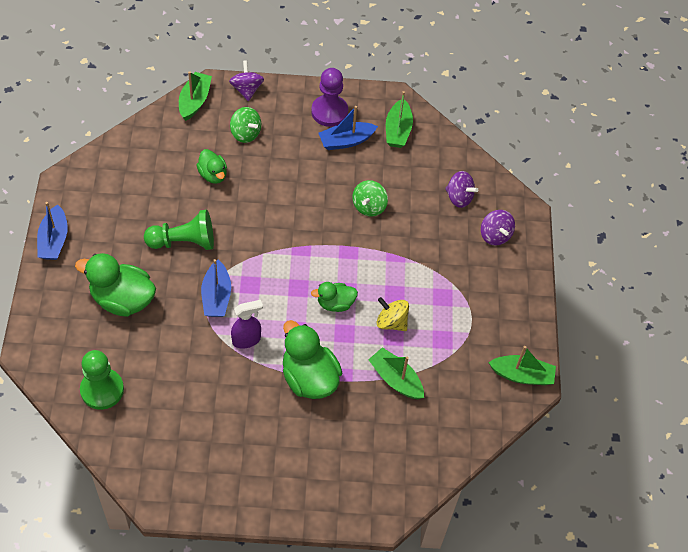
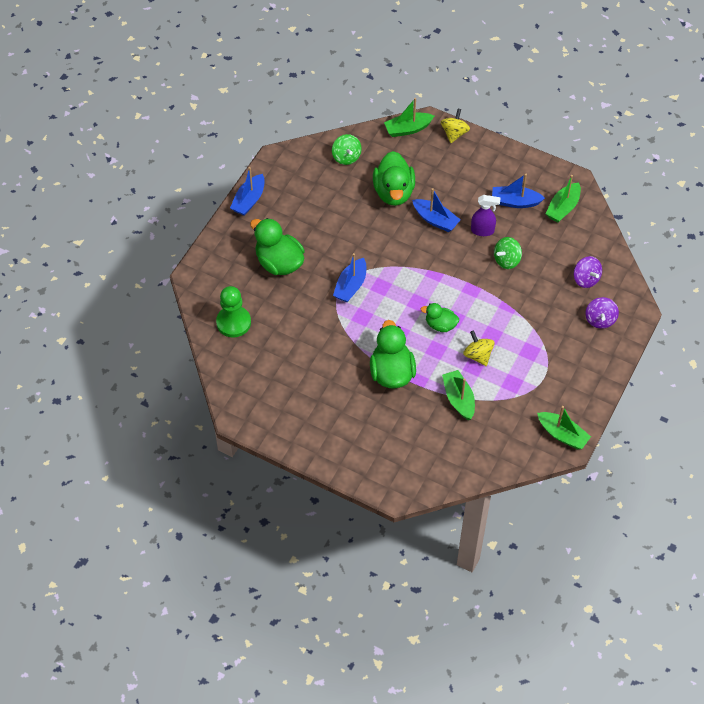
camera: 30 degrees right, 0 degrees up
green pawn [144,209,214,250] -> none
green boat [179,71,212,121] -> green boat turned 150 degrees counterclockwise [384,98,434,137]
green duck [196,149,227,184] -> green duck [373,151,415,206], size x1.75
purple spinning top [229,60,264,101] -> yellow spinning top [441,109,470,143]
green spinning top [230,107,261,143] -> green spinning top moved to [332,134,362,165]
purple spray bottle [231,300,263,349] -> purple spray bottle moved to [471,195,501,236]
purple pawn [311,68,348,127] -> none
none -> blue boat [412,188,460,232]

